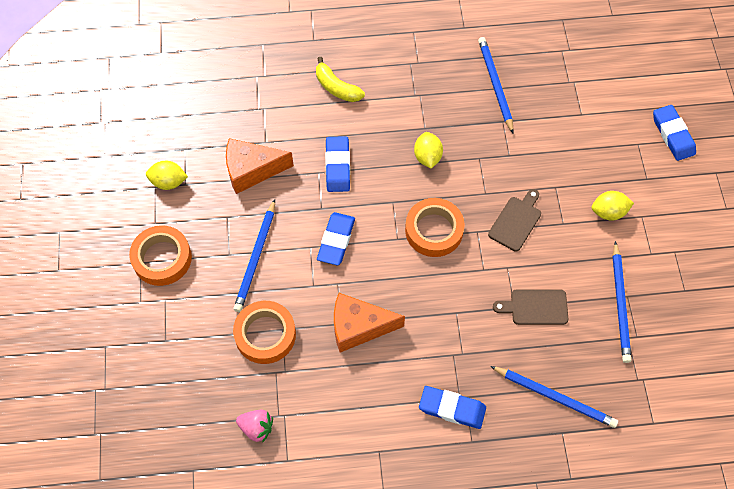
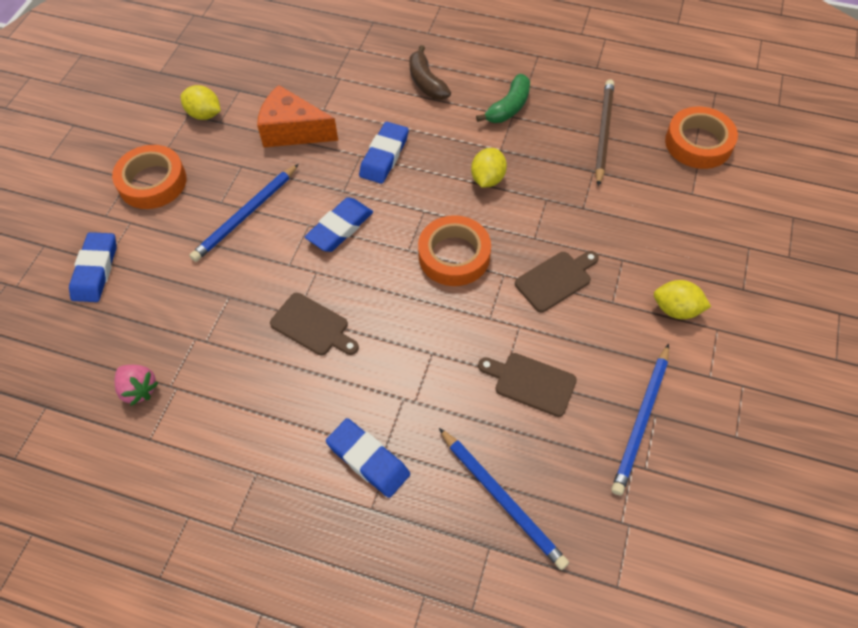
camera: 25 degrees right, 5 degrees down
orange tape [233,301,296,364] -> orange tape moved to [665,107,738,169]
yellow banana [316,57,365,102] -> brown banana [409,45,451,100]
orange cheese [334,293,405,353] -> brown cutting board [270,293,359,356]
blue pencil [478,37,514,133] -> brown pencil [595,79,614,186]
blue eraser [653,105,696,161] -> blue eraser moved to [69,232,116,302]
none -> green banana [476,74,530,123]

